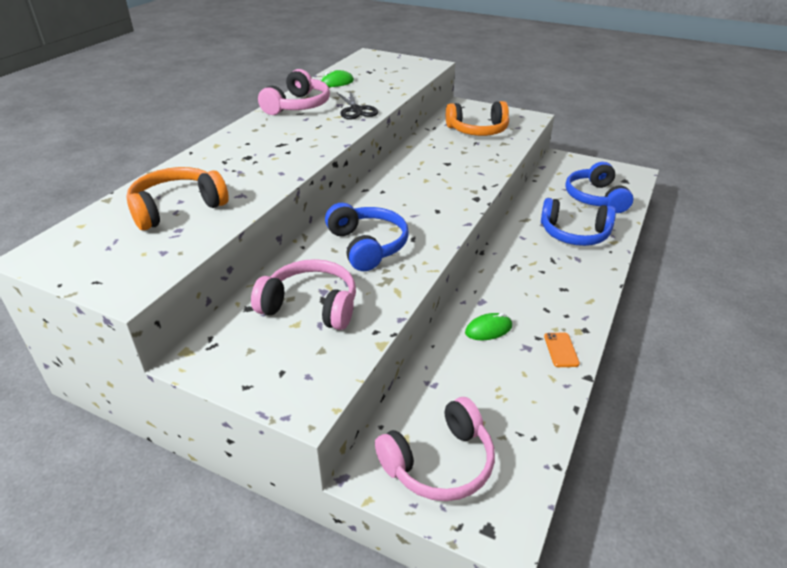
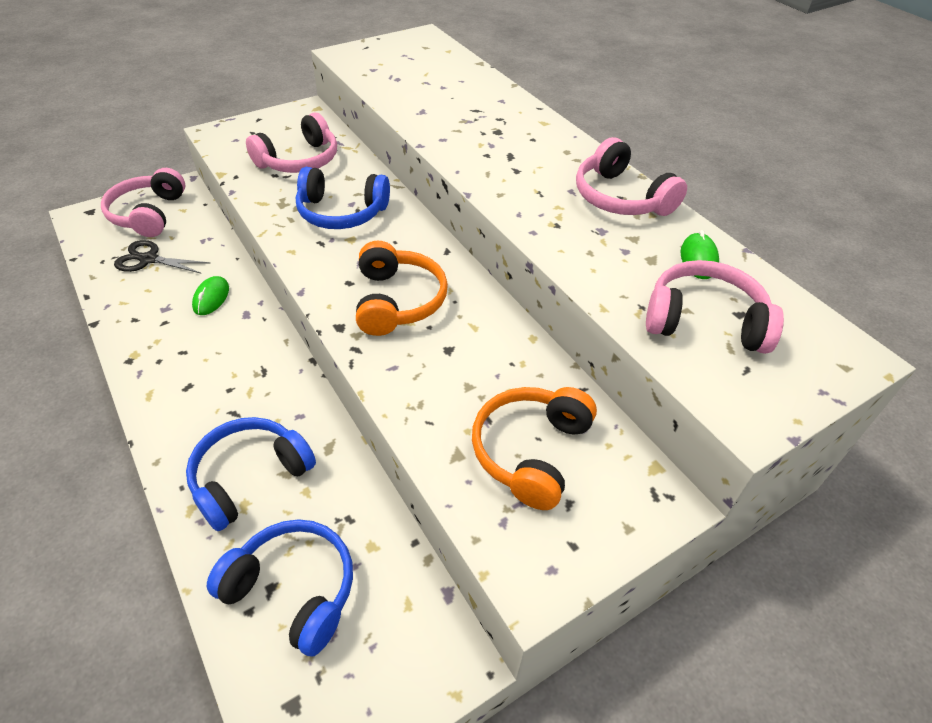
camera: 120 degrees right, 10 degrees up
orange headphones [126,167,229,231] -> orange headphones moved to [356,241,448,336]
black scissors [337,91,378,119] -> black scissors moved to [114,240,210,274]
orange phone [544,332,580,367] -> none
none -> pink headphones [646,260,784,354]

